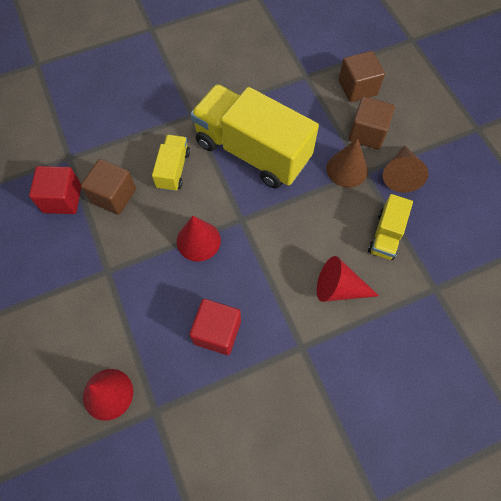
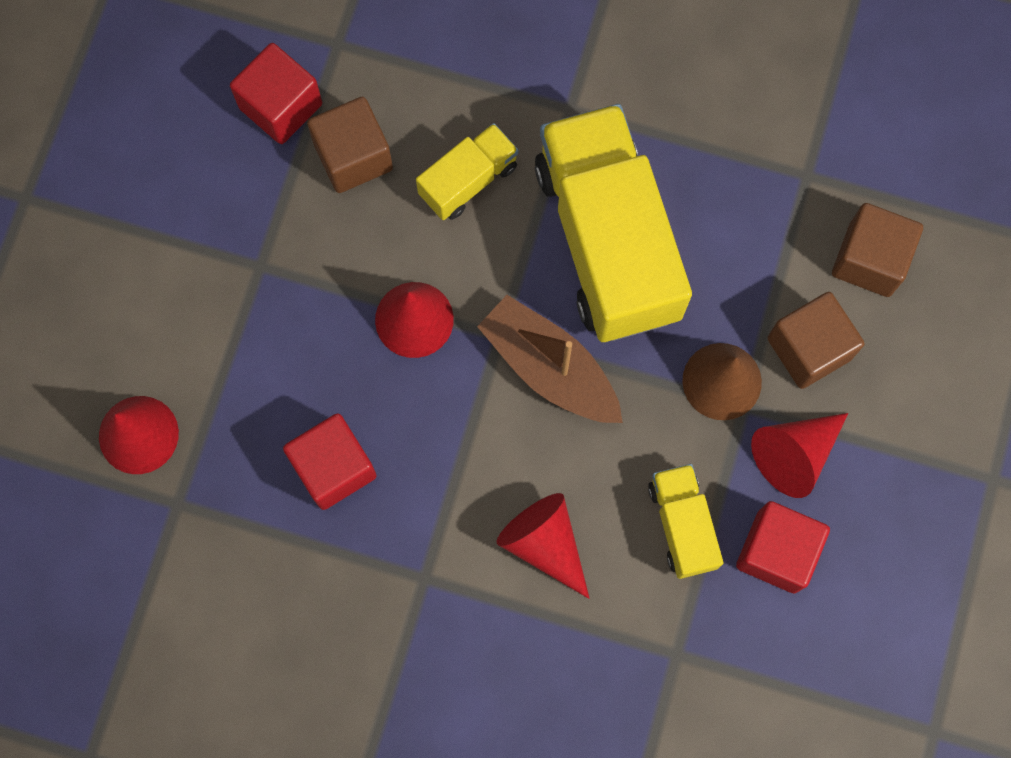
camera: 40 degrees right, 10 degrees up
yellow truck [368,194,413,260] -> yellow truck turned 105 degrees clockwise [648,464,723,579]
brown cone [383,145,429,193] -> red cone [751,413,848,498]
none -> brown boat [477,295,623,423]
none -> red cube [736,501,830,593]

